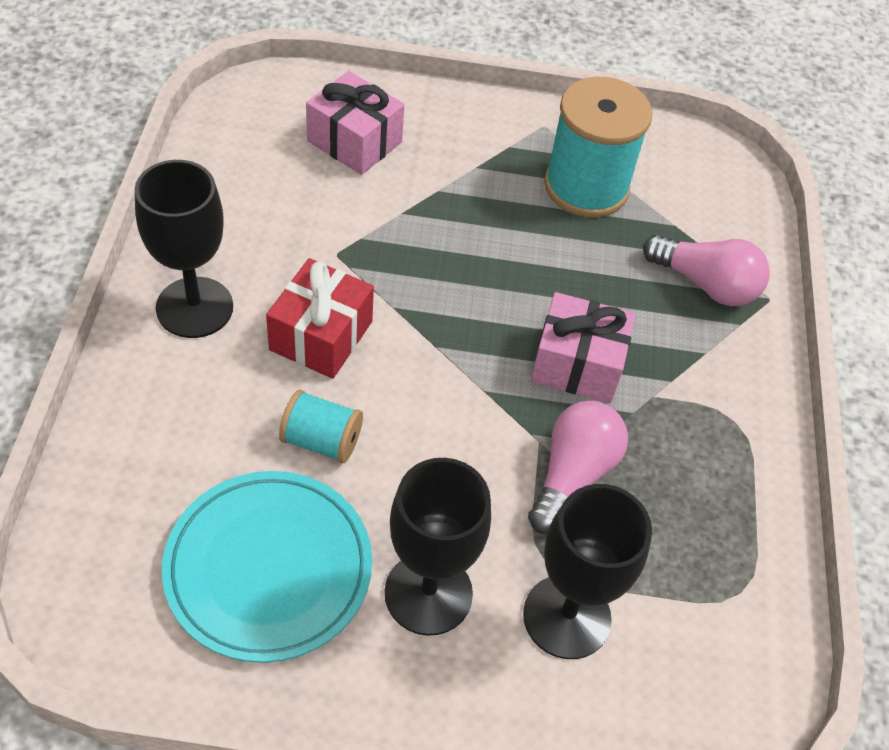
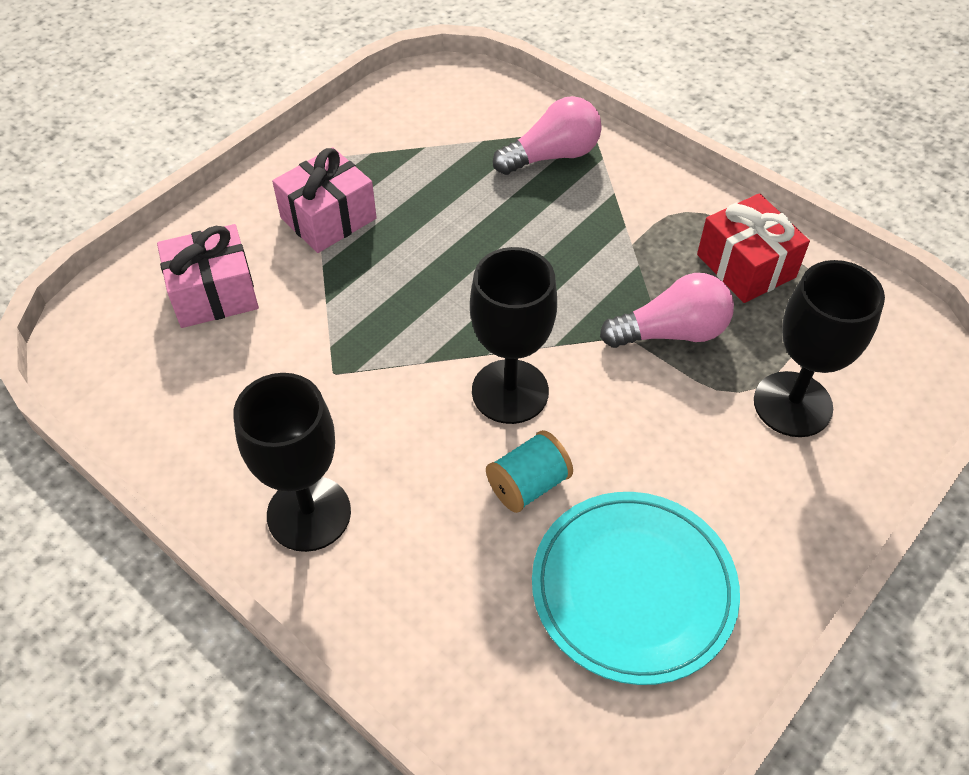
camera: 50 degrees left, 0 degrees up
red gift [266,258,374,379] -> red gift moved to [697,193,810,303]
black goblet [384,458,491,636] -> black goblet moved to [470,247,557,424]
pink light bulb [528,401,628,534] -> pink light bulb turned 105 degrees clockwise [600,273,734,348]
pink gift [531,292,635,403] -> pink gift moved to [272,147,377,253]
turquoise spool [544,77,652,218] -> none

